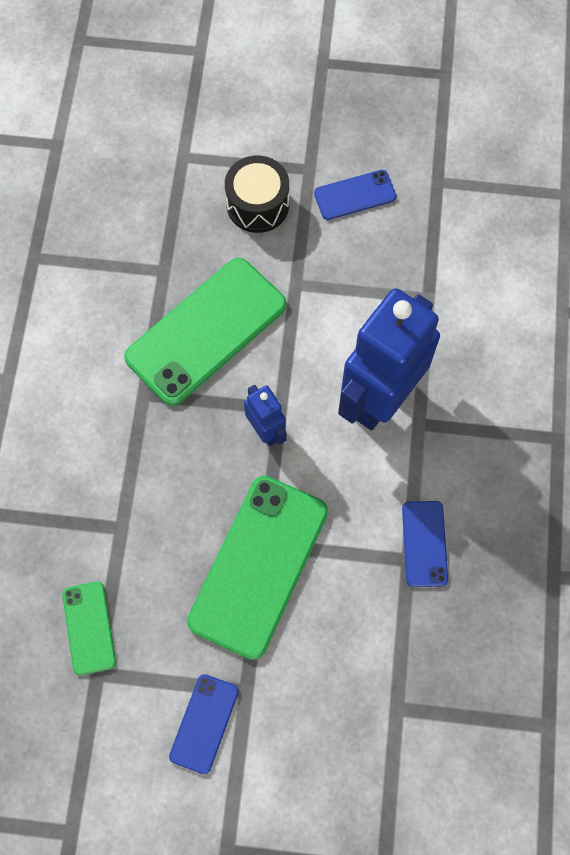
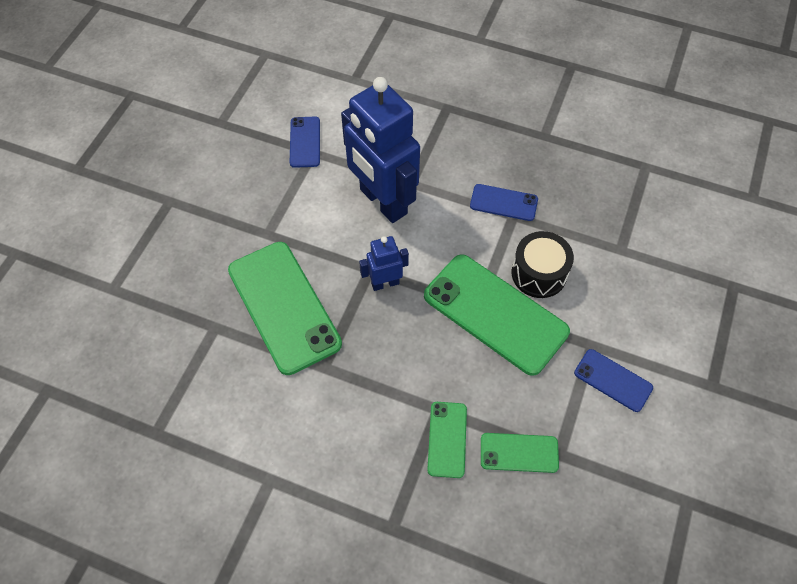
camera: 75 degrees left, 10 degrees down
black drum [225,155,289,233] -> black drum moved to [512,231,574,298]
blue phone [314,170,396,220] -> blue phone moved to [290,117,320,168]
none -> green phone [427,402,467,478]

